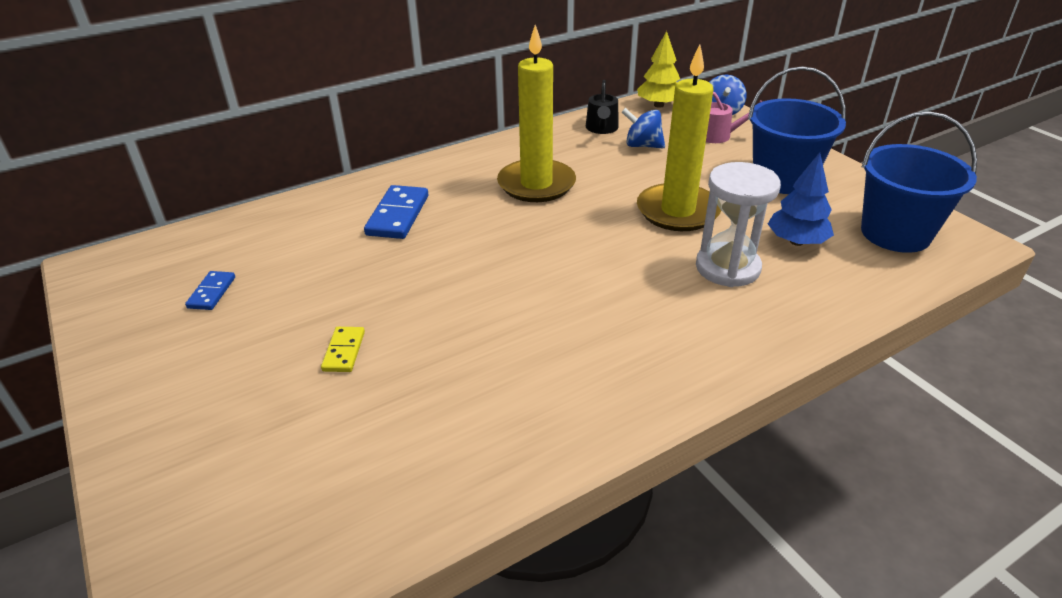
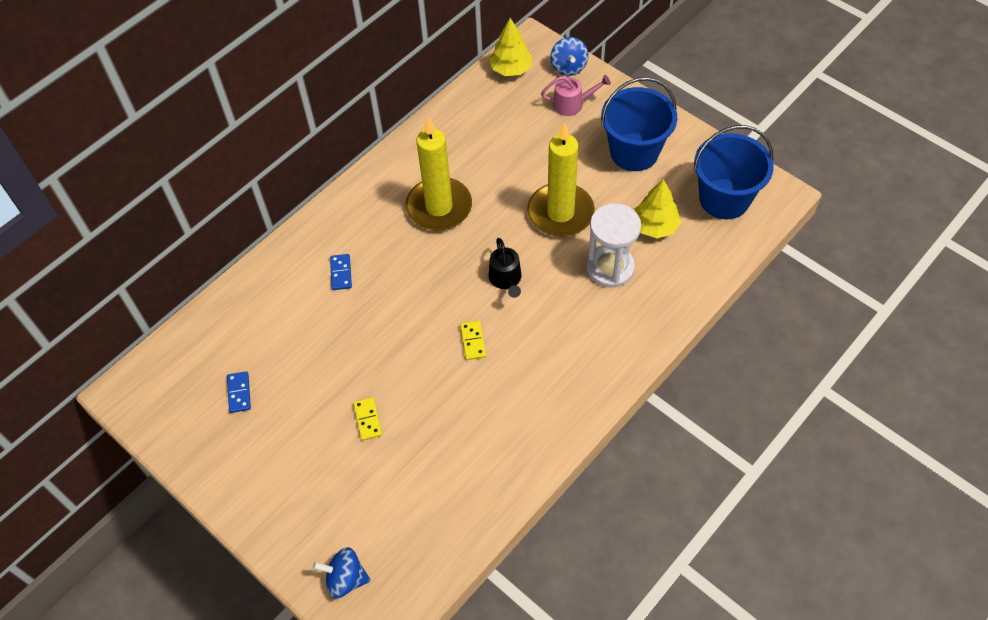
camera: 15 degrees left, 20 degrees up
blue domino [364,185,428,239] -> blue domino [330,254,352,290], size x0.58
black watering can [586,80,619,134] -> black watering can moved to [489,238,521,298]
blue spinning top [622,108,665,148] -> blue spinning top moved to [313,547,371,599]
blue tree [768,152,834,246] -> yellow tree [634,179,681,238]
none -> yellow domino [460,321,486,360]

